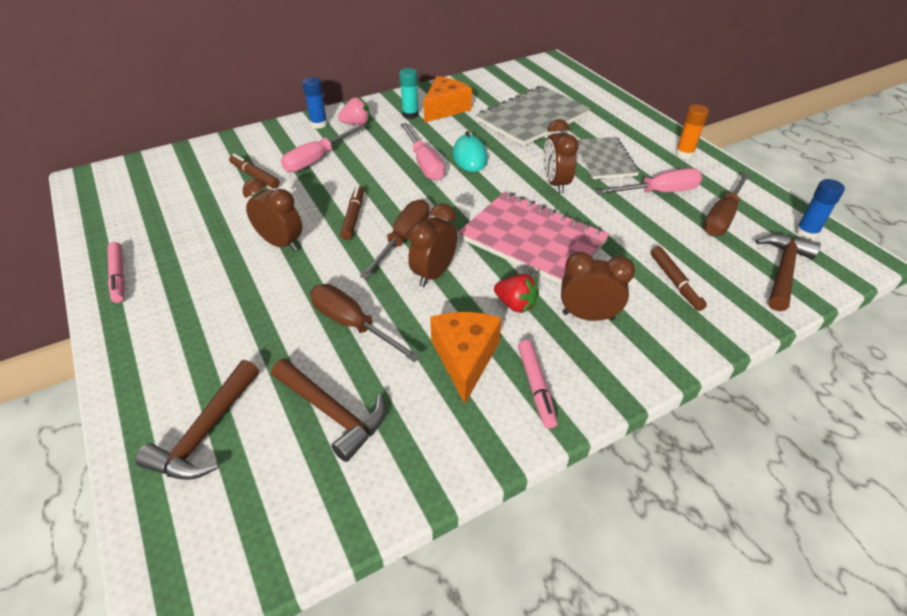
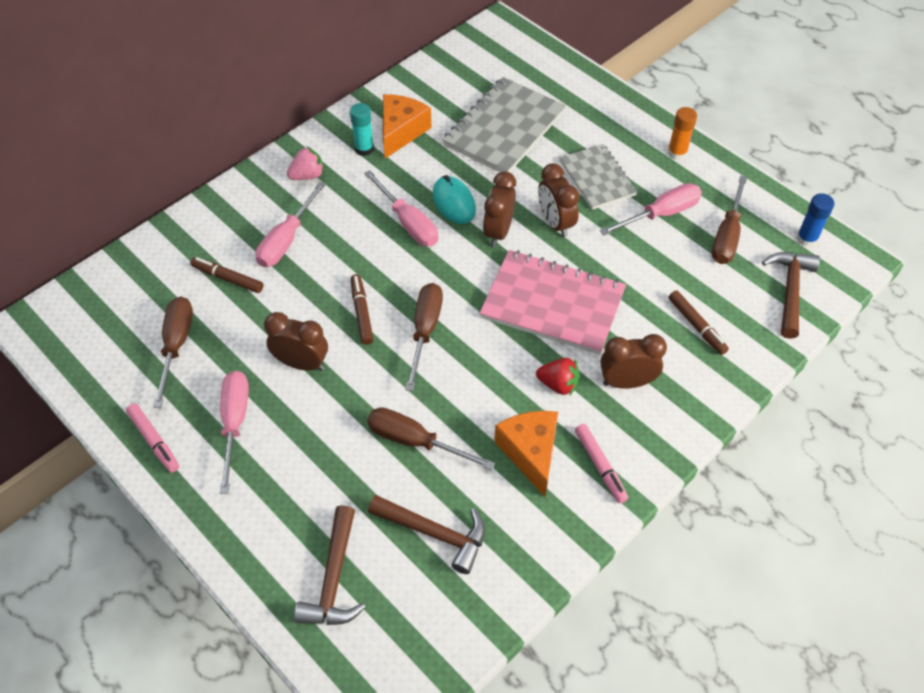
camera: 15 degrees left, 10 degrees up
blue glue stick [302,77,328,129] -> none
brown clock [408,203,458,287] -> brown clock moved to [483,171,516,247]
none -> brown screwdriver [153,297,193,408]
none -> pink screwdriver [220,371,249,494]

